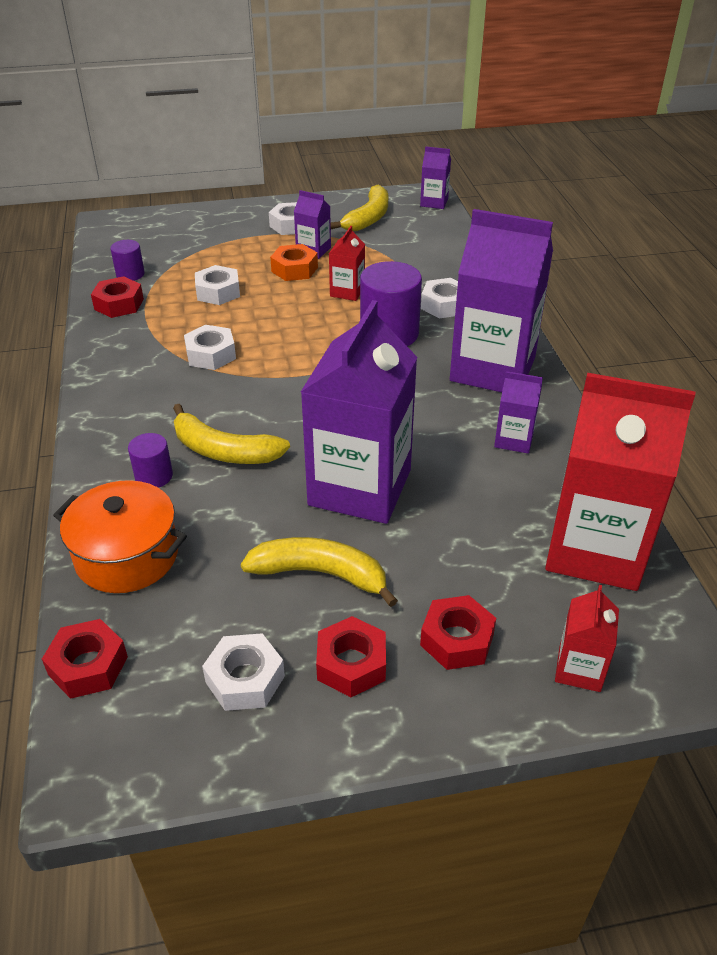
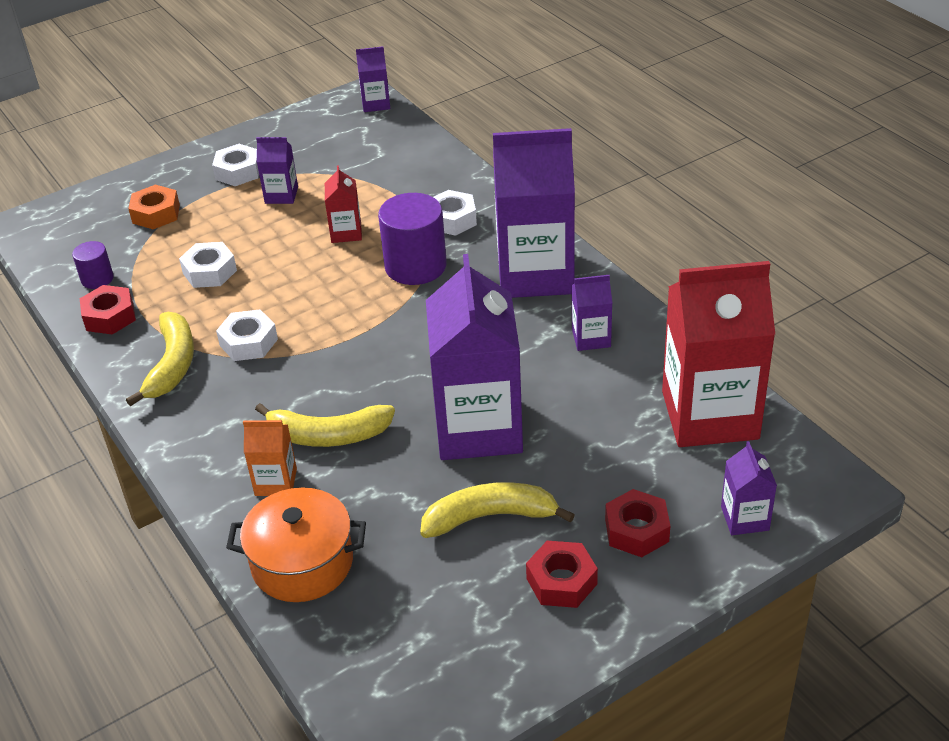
camera: 20 degrees left, 0 degrees up
red nut [42,619,128,699] -> none
purple cylinder [128,433,173,488] -> orange carton [243,420,297,496]
white nut [202,633,285,711] -> none
orange nut [270,244,318,281] -> orange nut moved to [128,185,180,229]
yellow banana [331,185,388,231] -> yellow banana moved to [126,312,194,406]
red carton [555,585,619,692] -> purple carton [721,441,777,535]

